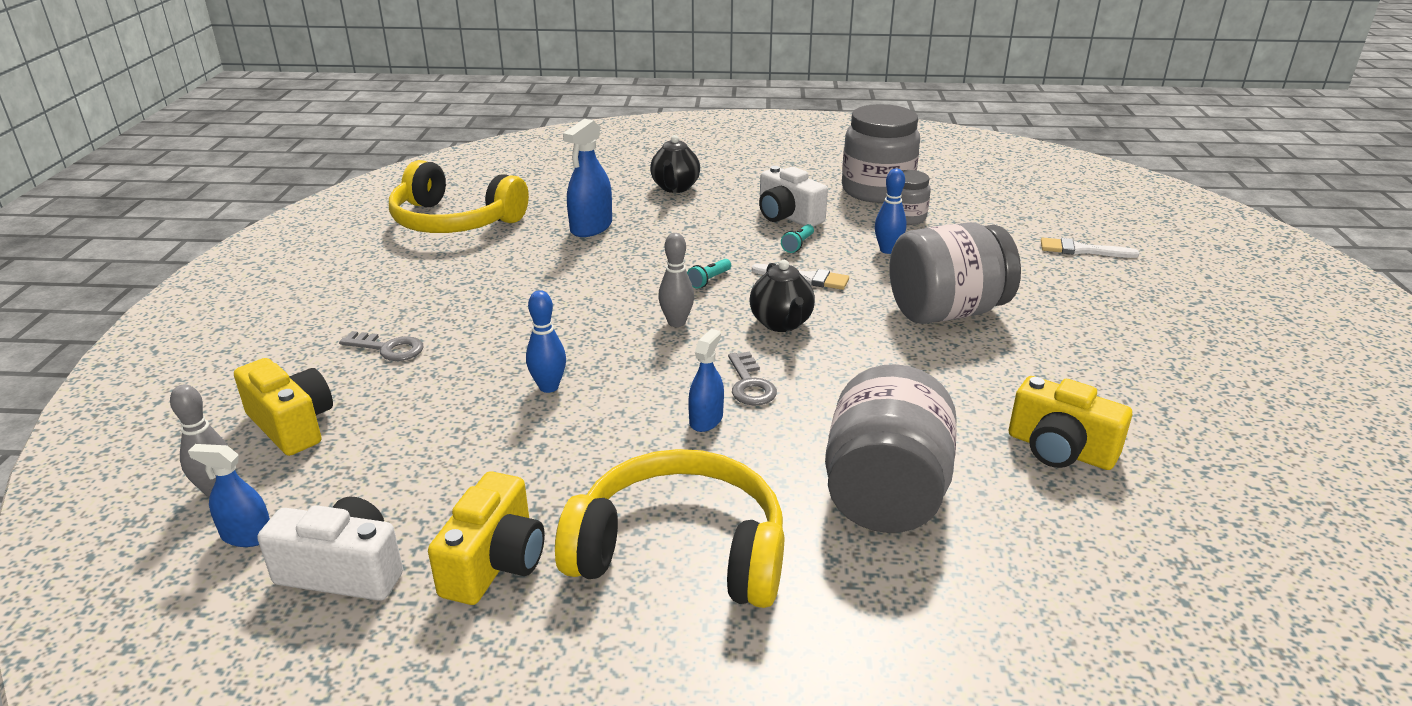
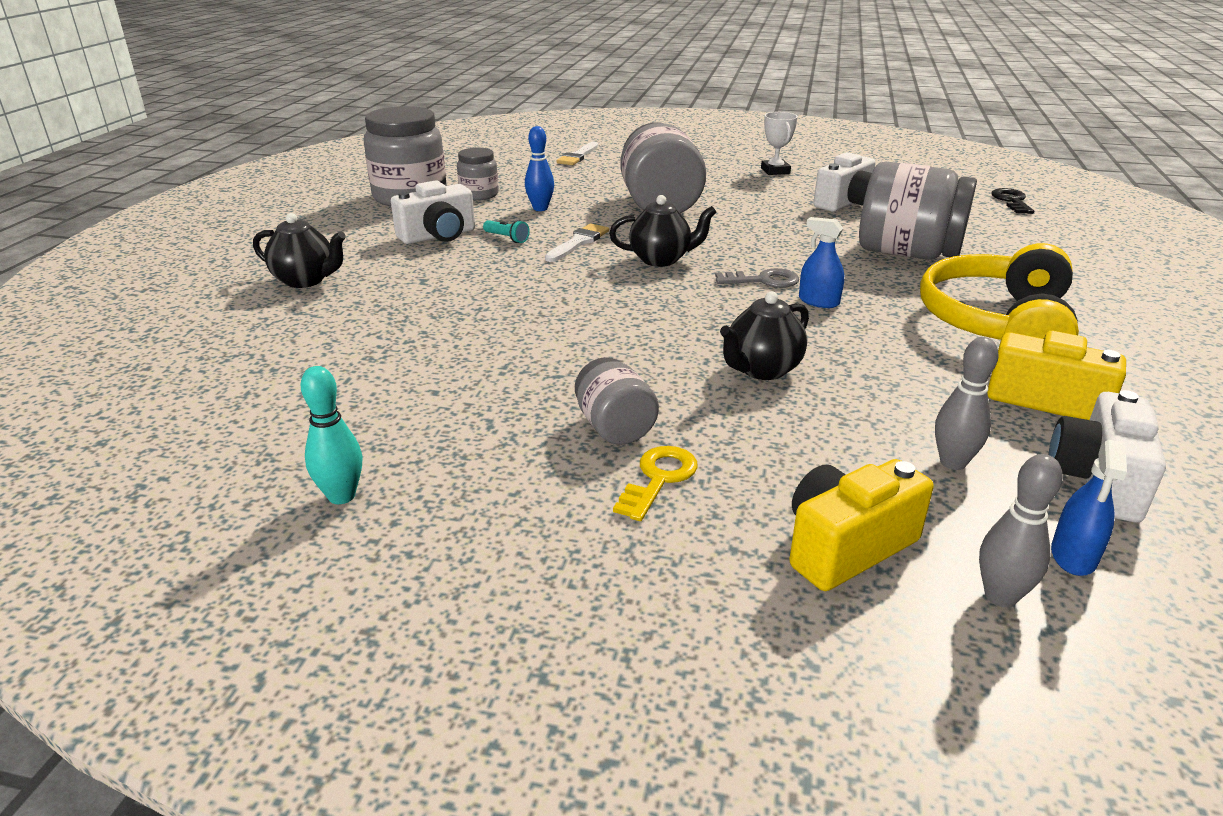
camera: 80 degrees left, 0 degrees up
grey key [339,331,424,361] -> yellow key [613,446,698,521]
yellow headphones [389,160,529,233] -> none
blue bowling pin [526,290,566,393] -> black teapot [720,291,809,380]
blue spray bottle [563,119,612,237] -> none
grey bowling pin [658,233,694,327] -> grey bowling pin moved to [935,337,999,470]
turquoise flashlight [687,259,731,289] -> none
yellow camera [1009,376,1132,470] -> white camera [813,152,876,212]
none -> turquoise bowling pin [300,366,362,504]
none -> grey jar [575,357,659,445]
none -> white trophy [761,112,798,175]
none -> black key [991,188,1034,214]

